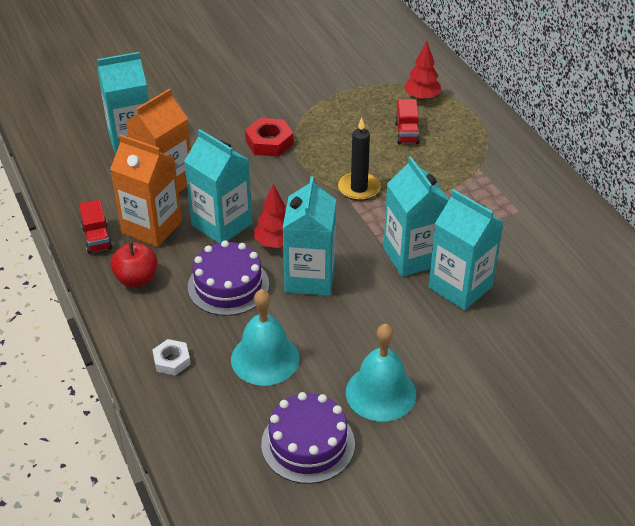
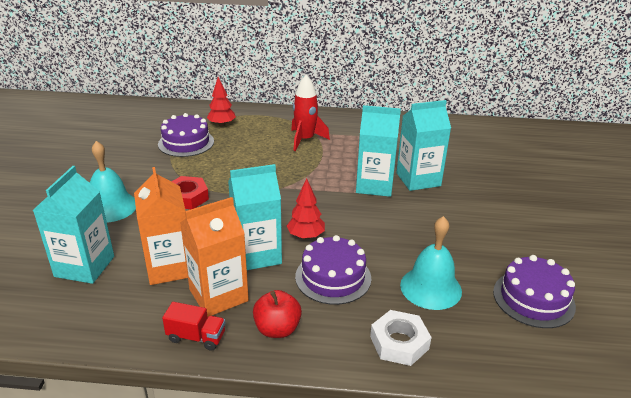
camera: 60 degrees left, 10 degrees down
white nut [152,339,191,376] -> white nut [370,310,432,366], size x1.53
turquoise carton [283,176,336,296] -> none
black candle [338,117,381,201] -> none
turquoise bell [346,324,416,422] -> turquoise bell moved to [90,141,136,222]
red truck [395,99,420,144] -> none
none -> purple cake [158,113,214,157]
none -> red rocket [291,75,330,151]

